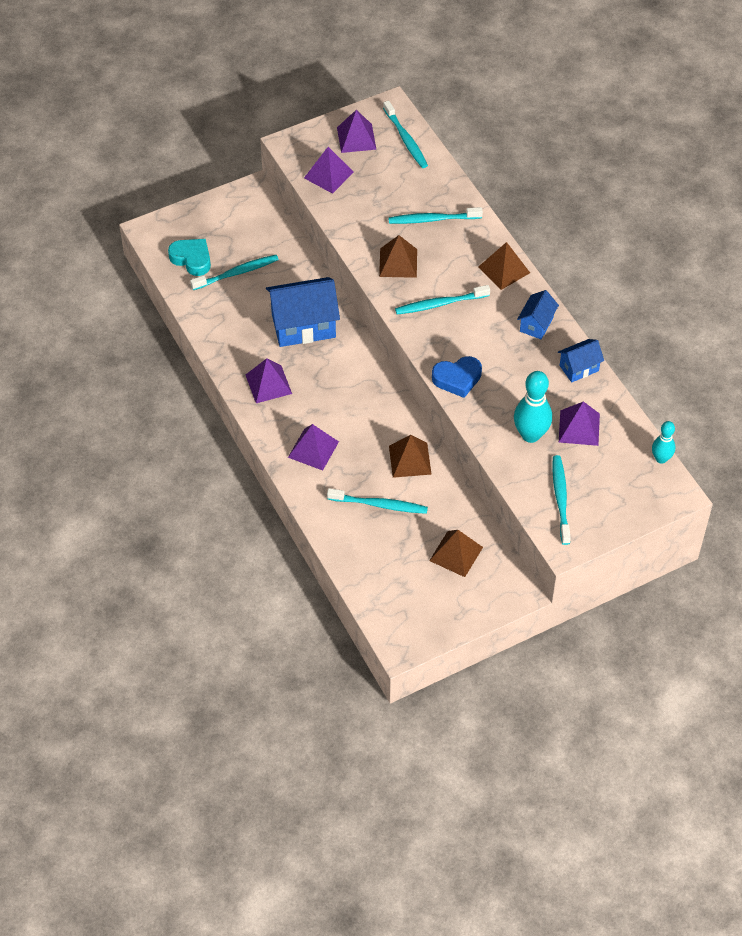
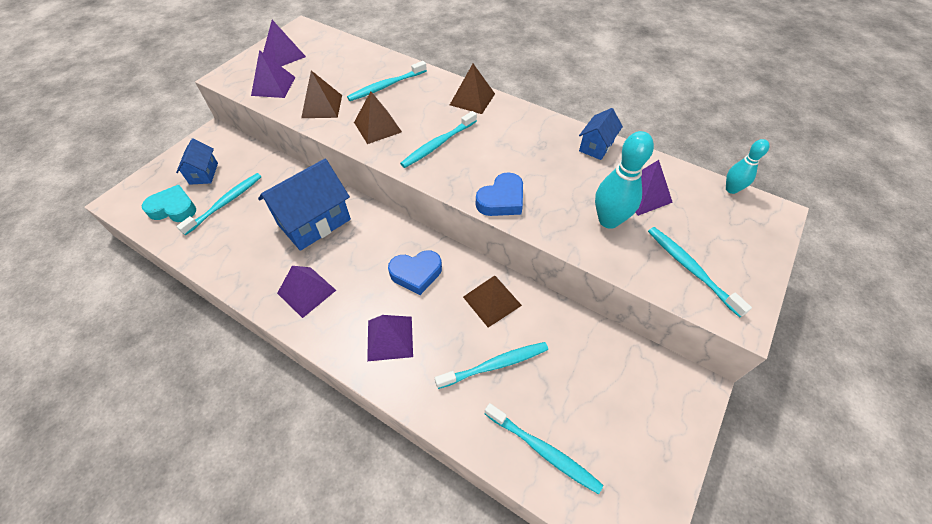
camera: 30 degrees left, 0 degrees up
turquoise toothbrush [383,100,428,168] -> turquoise toothbrush moved to [485,403,603,494]
brown pyramid [429,530,483,577] -> brown pyramid moved to [301,71,342,118]
blue house [517,290,559,339] -> blue house moved to [176,138,218,185]
none -> blue heart [388,251,442,295]

